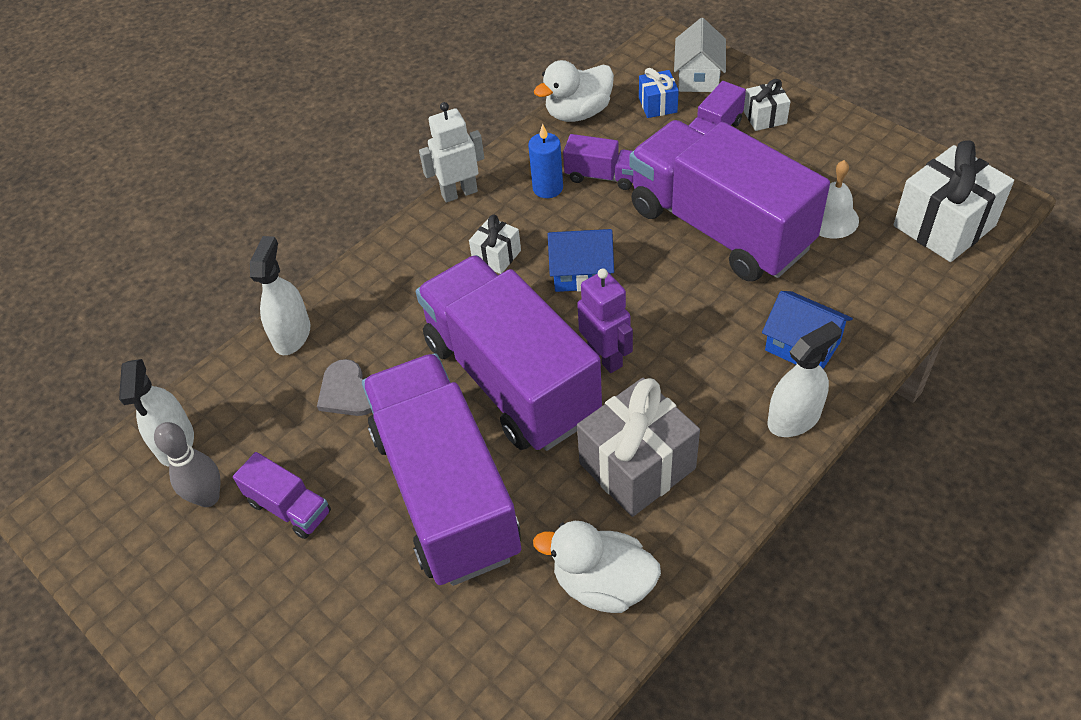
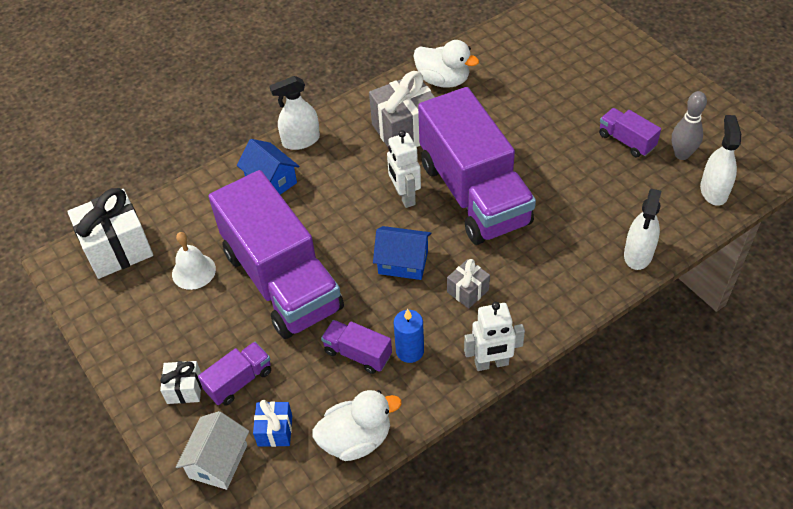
camera: 170 degrees left, 0 degrees up
grey heart [317,359,372,416] -> none
purple truck [362,353,521,586] -> none
white gift [469,215,521,274] -> grey gift [447,259,490,308]
purple robot [577,268,633,373] -> white robot [387,130,421,208]

